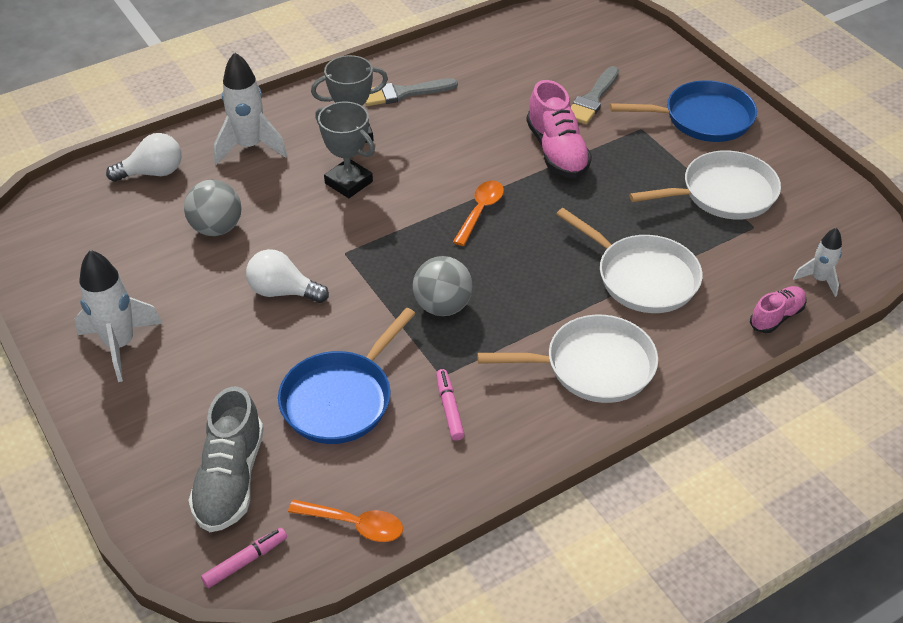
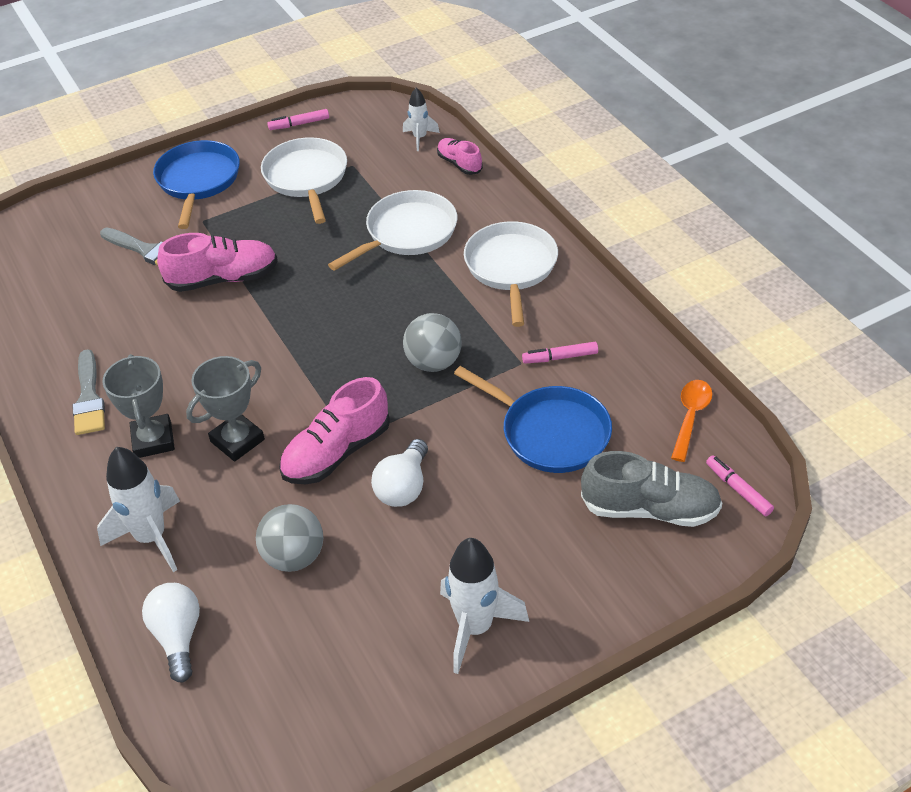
camera: 85 degrees left, 0 degrees up
orange spoon [453,180,504,246] -> none
none -> pink marker [267,109,329,130]
none -> pink shoe [279,377,390,484]

